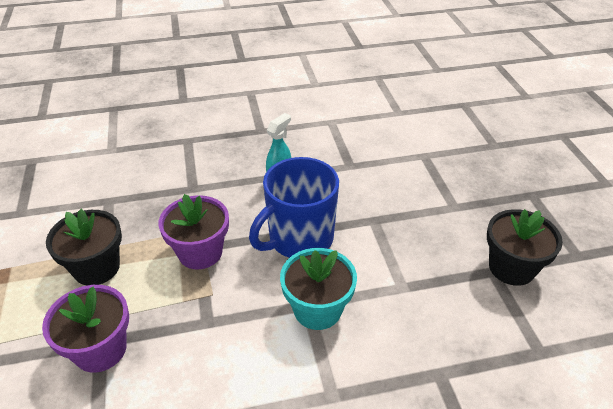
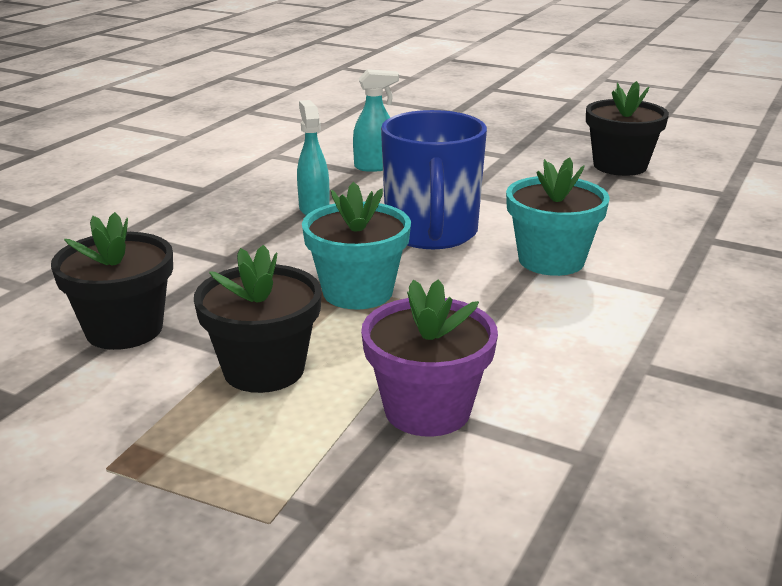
camera: 50 degrees left, 15 degrees down
purple flower pot [158,194,229,269] -> turquoise flower pot [302,182,411,309]
none -> black flower pot [51,212,173,350]
none -> turquoise spray bottle [353,69,399,172]

